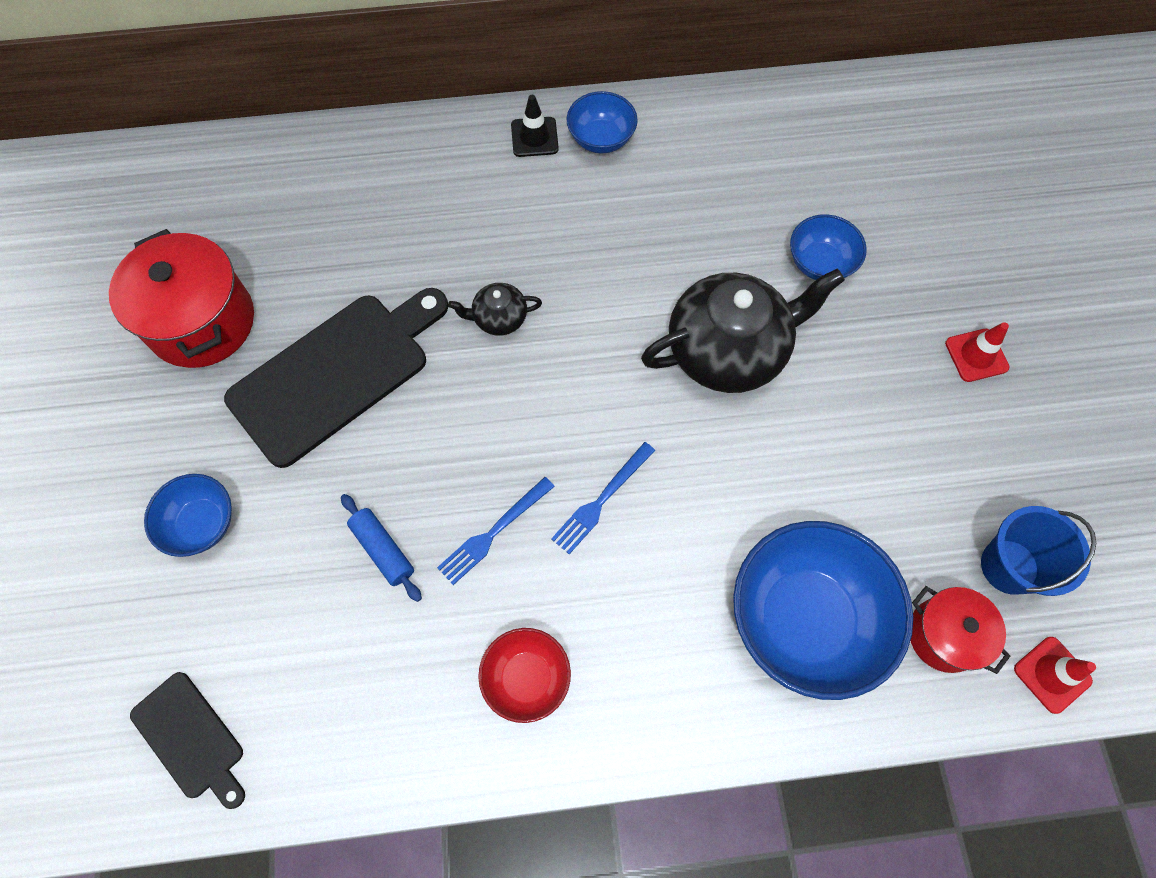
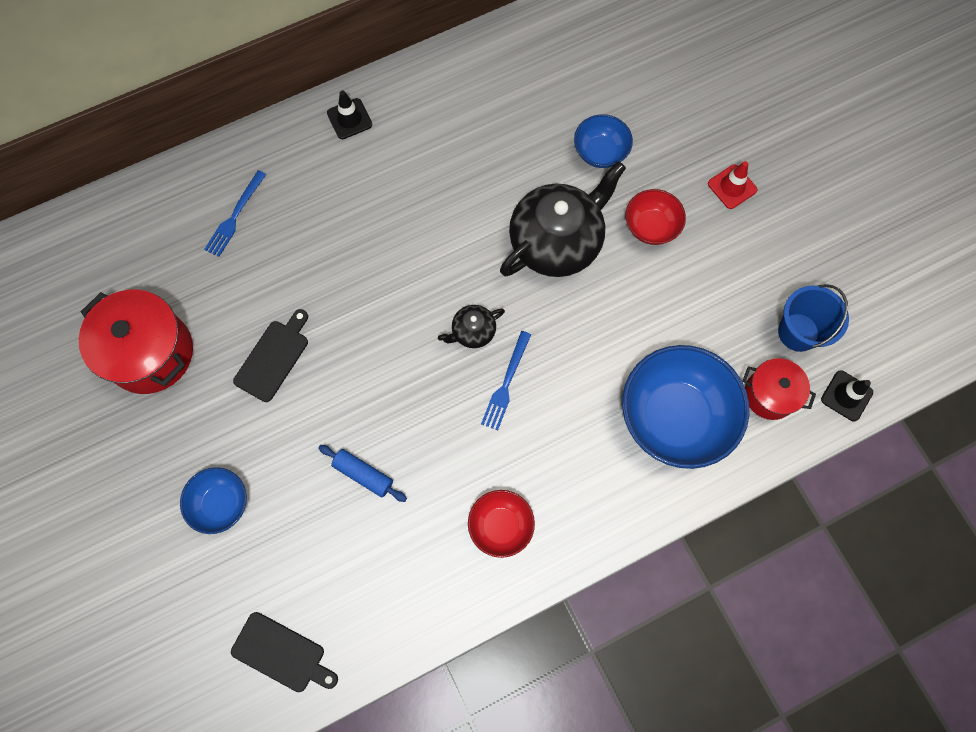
camera: 20 degrees left, 5 degrees up
black cutting board [224,288,448,468] -> black cutting board [233,309,308,402], size x0.53
blue fork [437,477,555,585] -> blue fork moved to [204,170,267,257]
black teapot [448,283,542,336] -> black teapot moved to [438,305,505,348]
blue bowl [566,91,638,153] -> none
red traffic cone [1014,637,1096,714] -> black traffic cone [821,370,873,421]
none -> red bowl [626,189,686,245]

